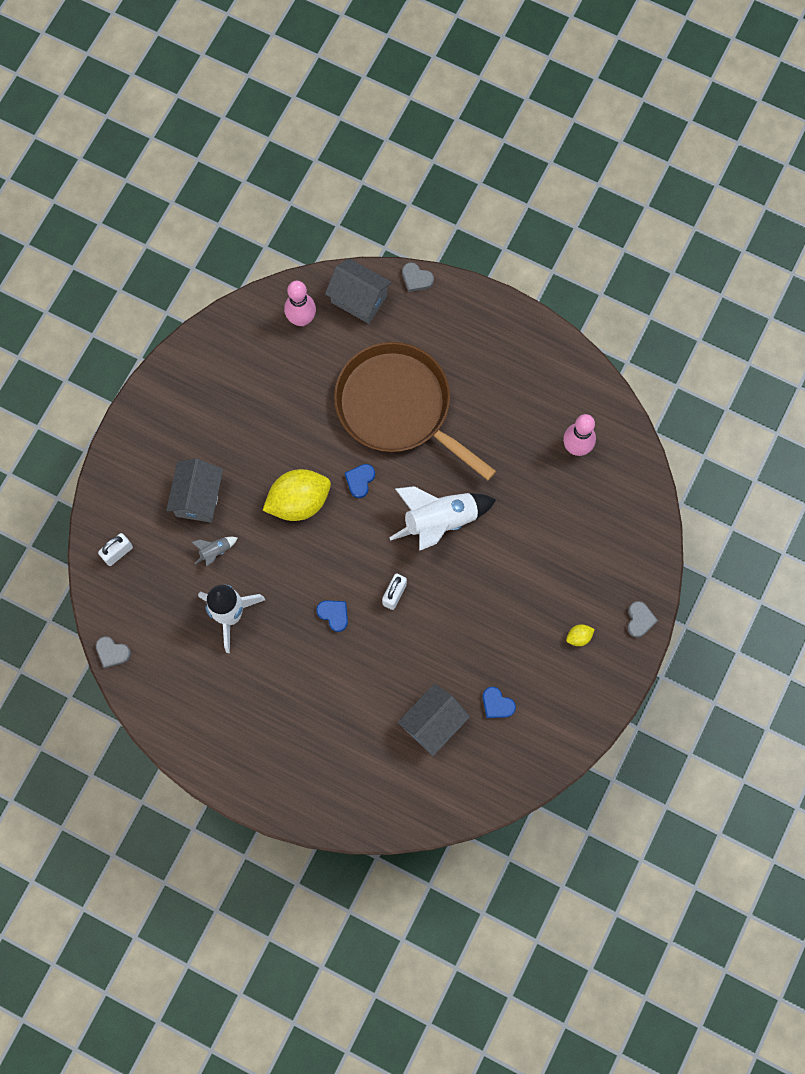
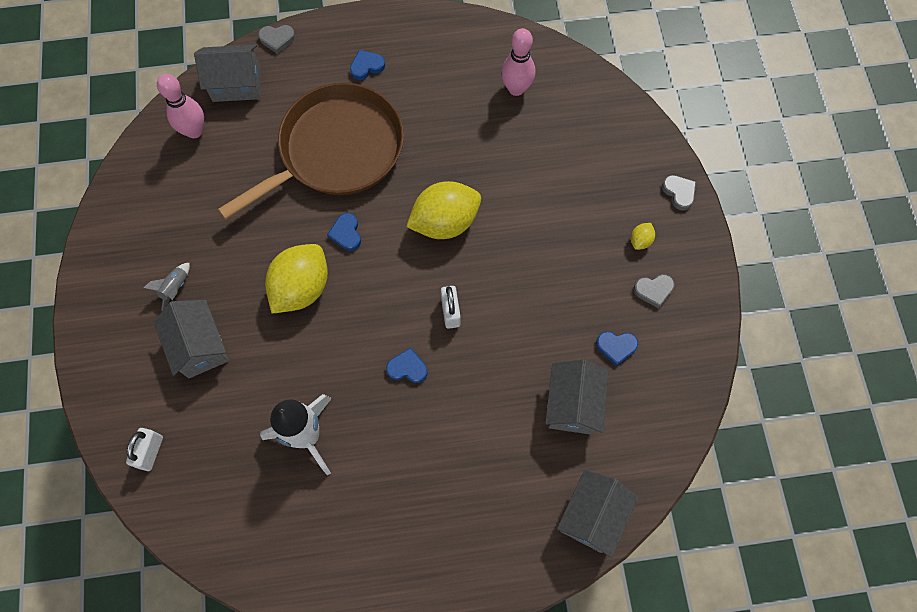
camera: 35 degrees left, 5 degrees down
grey heart [96,636,131,668] -> grey heart moved to [634,274,675,308]
grey rocket [192,537,238,566] -> grey rocket moved to [143,263,190,311]
brown pan [334,342,496,480] -> brown pan turned 135 degrees clockwise [218,83,404,220]
white rocket [389,486,496,551] -> yellow lemon [406,181,481,239]
none -> blue heart [350,50,385,80]
none -> grey house [557,469,638,558]

